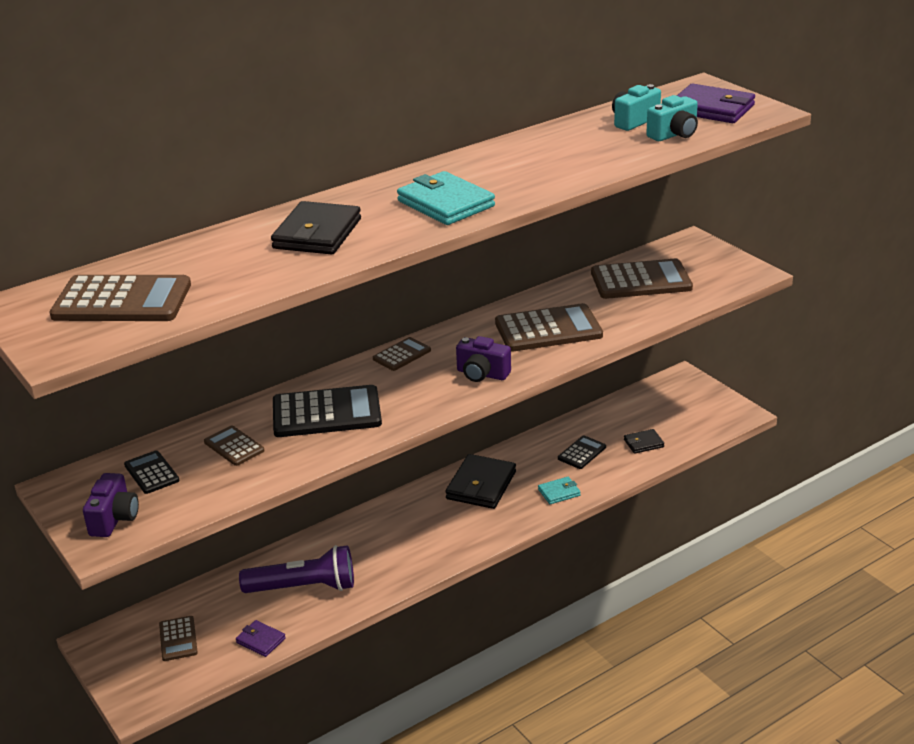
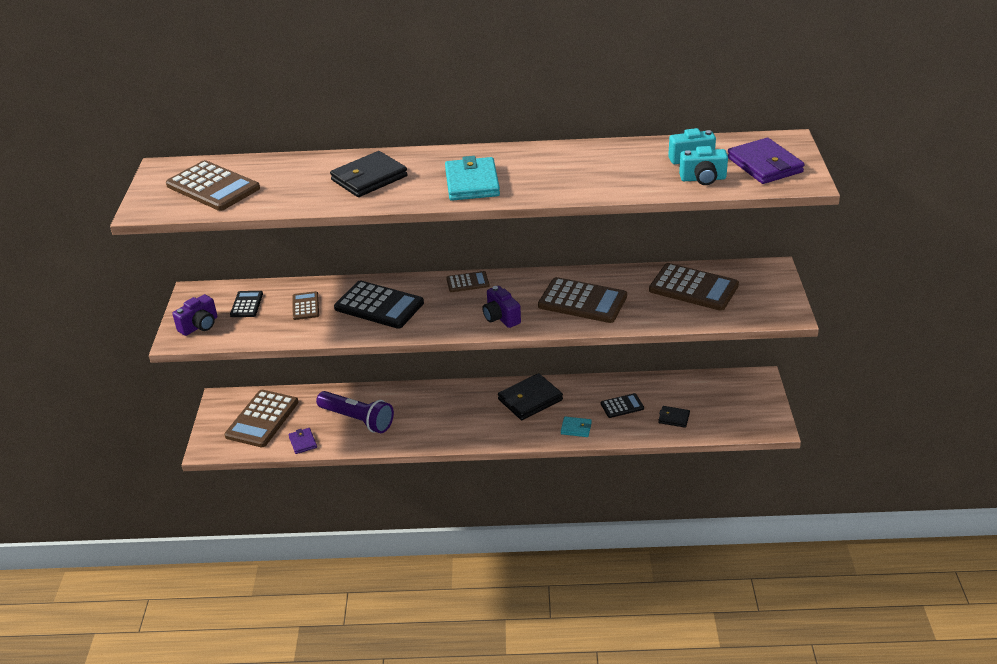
camera: 35 degrees right, 5 degrees up
brown calculator [159,616,198,661] -> brown calculator [224,390,299,447], size x1.91

